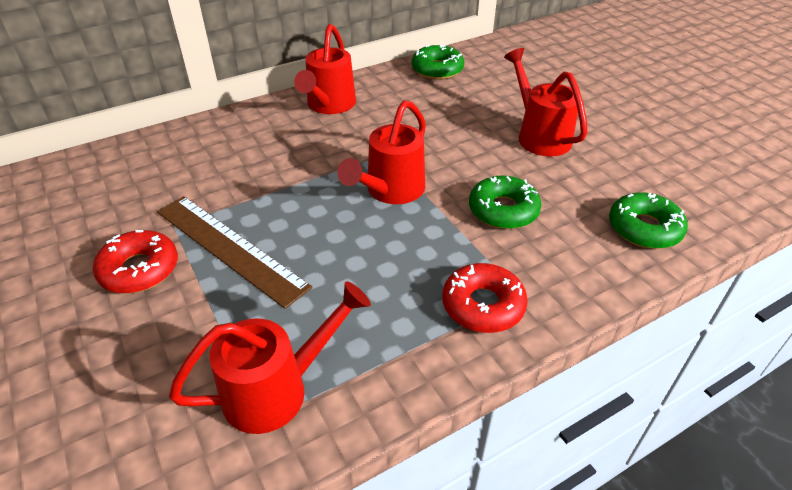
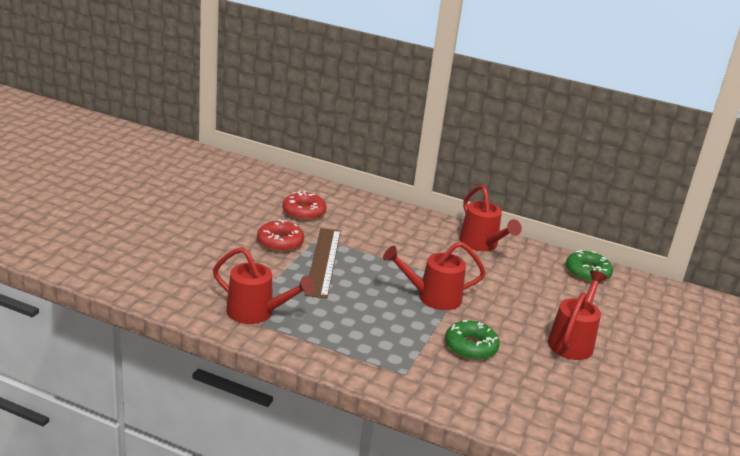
camera: 50 degrees right, 15 degrees down
red watering can [294,24,356,114] -> red watering can turned 90 degrees counterclockwise [459,185,522,251]
red donut [442,263,528,333] -> red donut moved to [282,191,327,220]
green donut [609,192,688,249] -> none

